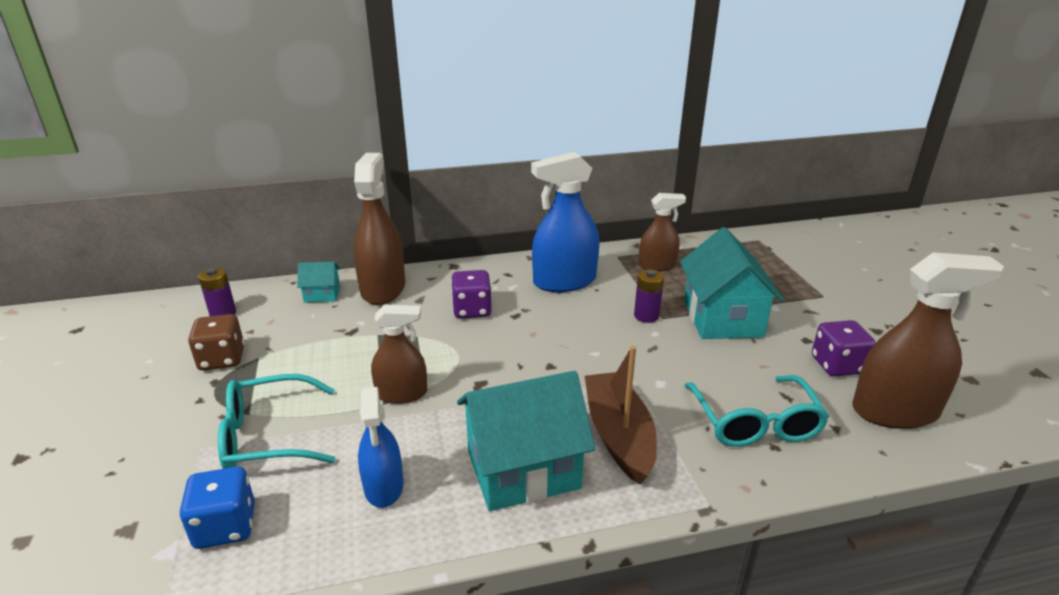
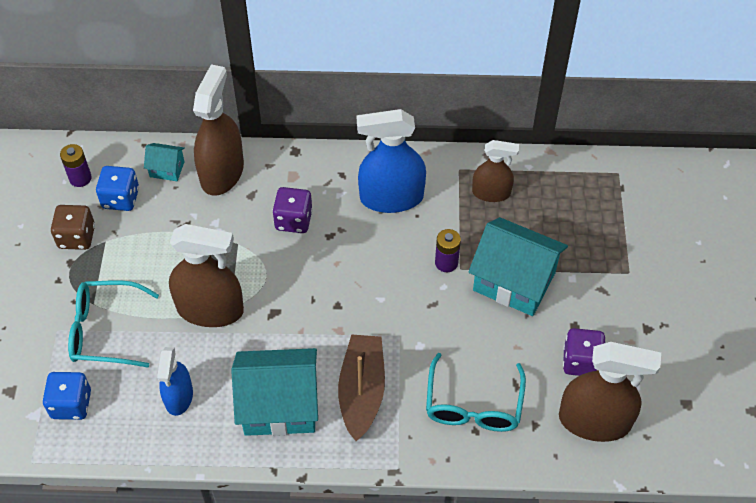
camera: 15 degrees right, 25 degrees up
brown spray bottle [371,304,427,404] -> brown spray bottle [169,224,244,327], size x1.65
turquoise house [680,227,784,339] -> turquoise house turned 75 degrees counterclockwise [468,217,568,316]
none -> blue dice [96,166,139,211]

